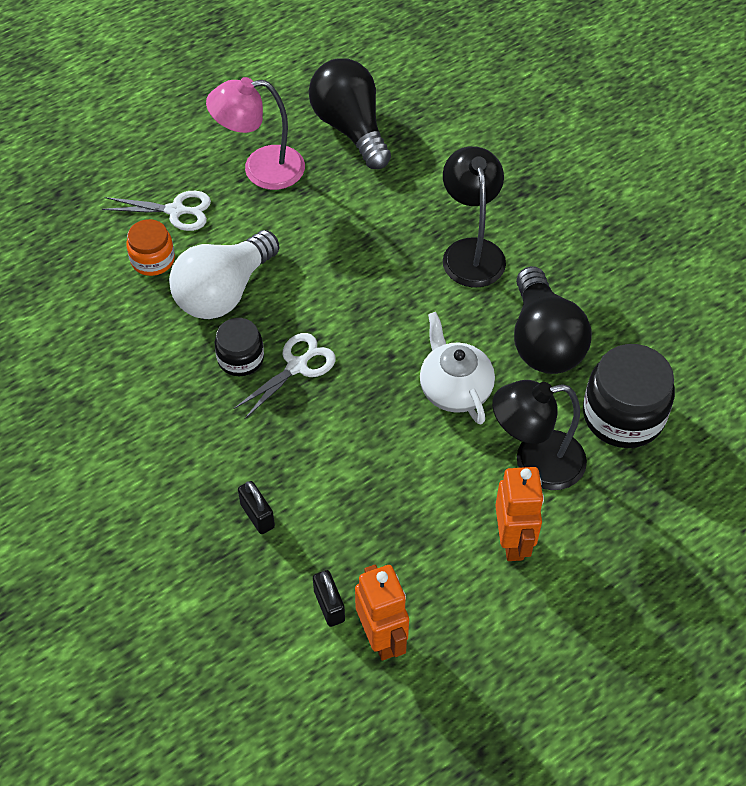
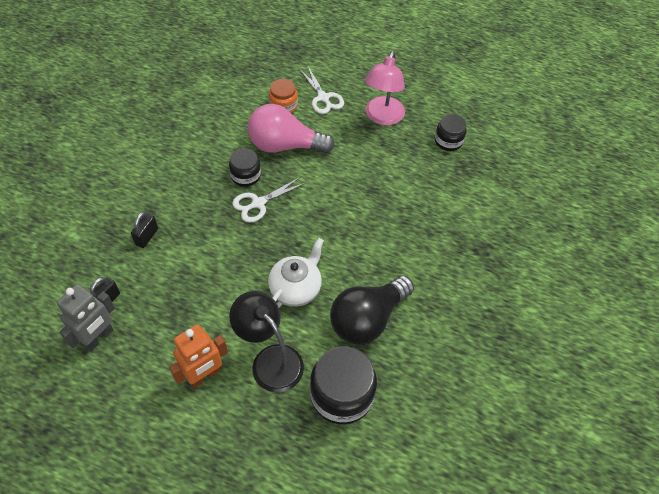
camera: 55 degrees right, 0 degrees up
white light bulb [169,230,279,319] -> pink light bulb [248,104,335,153]
pink lamp [206,77,305,190] -> pink lamp turned 120 degrees counterclockwise [365,51,405,125]
white scissors [233,333,336,419] -> white scissors turned 135 degrees clockwise [232,177,306,223]
black light bulb [309,58,391,169] -> black jar [435,114,466,151]
orange robot [355,565,409,661] -> grey robot [57,284,115,352]
black lamp [443,146,506,287] -> none

